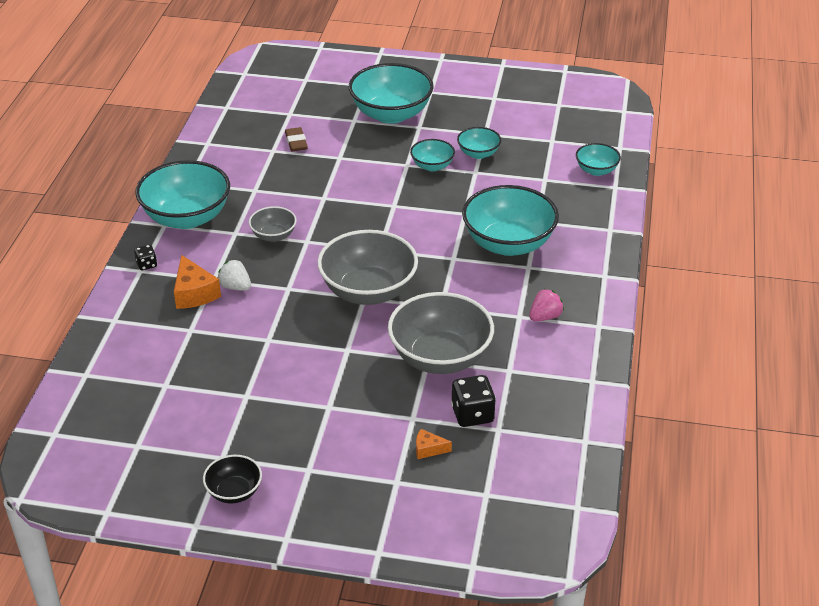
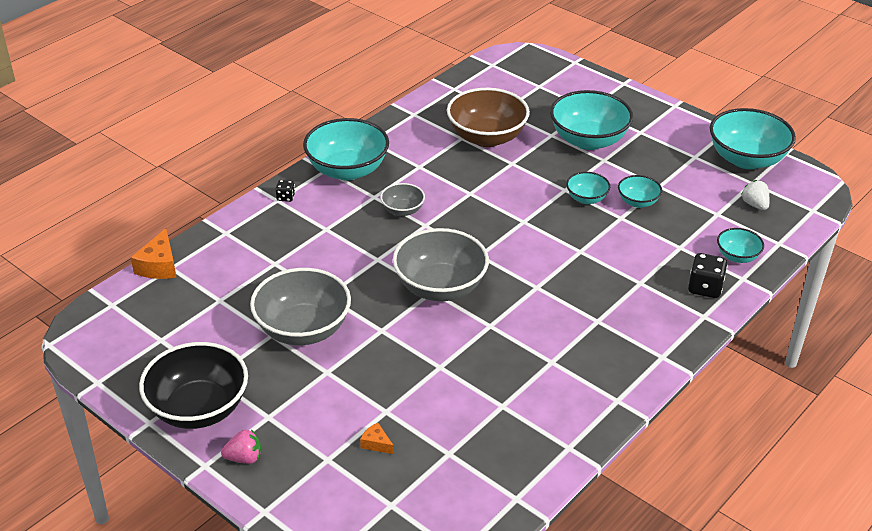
camera: 30 degrees right, 0 degrees up
orange cheese [174,255,221,309] -> orange cheese moved to [131,228,176,279]
black bowl [203,455,262,504] -> black bowl [139,342,248,429], size x1.99
white strawberry [218,260,251,291] -> white strawberry moved to [741,180,769,210]
brown eraser [285,127,308,151] -> brown bowl [447,88,530,147]
grey bowl [388,292,494,374] -> grey bowl moved to [250,268,351,345]
black dice [451,375,496,427] -> black dice moved to [688,253,728,298]
turquoise bowl [462,185,559,256] -> turquoise bowl moved to [710,108,796,169]
pink strawberry [529,289,564,321] -> pink strawberry moved to [221,429,261,464]

